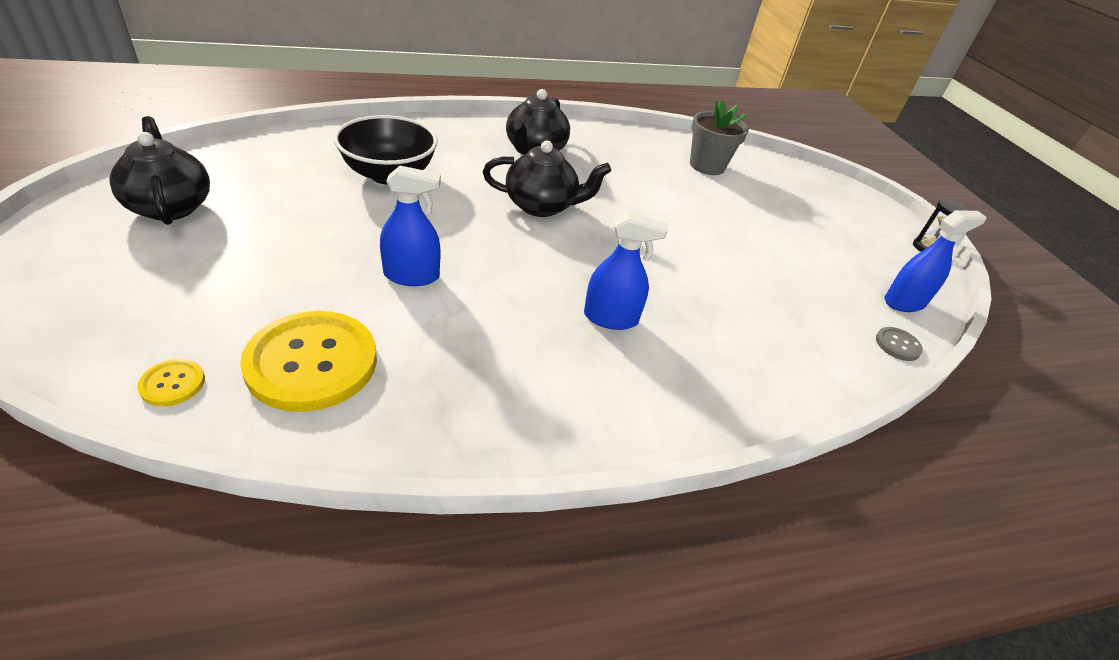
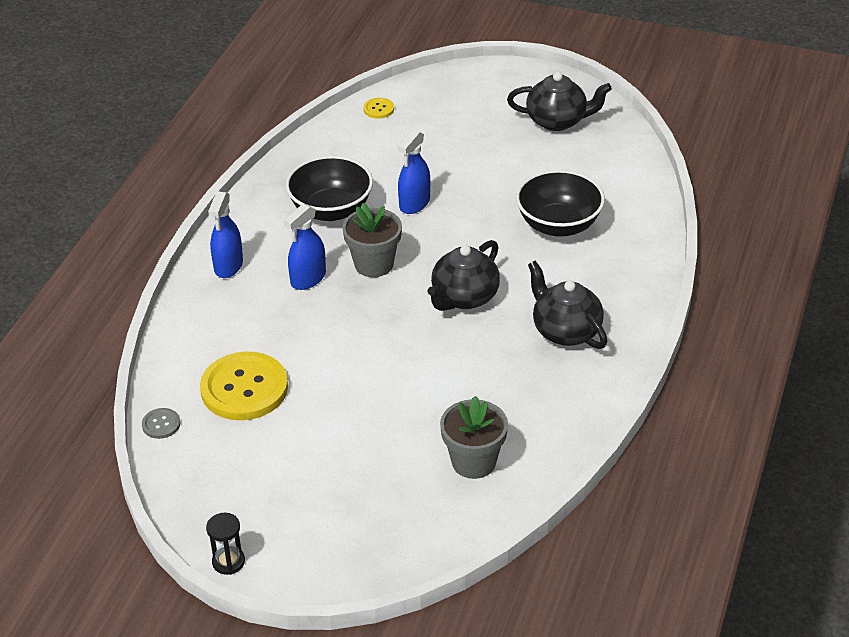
camera: 130 degrees right, 0 degrees up
yellow button [240,311,377,412] -> yellow button moved to [200,352,288,420]
blue spray bottle [884,210,987,312] -> blue spray bottle moved to [208,191,243,278]
none -> black bowl [285,156,373,221]
none -> grey flower pot [342,203,402,277]

